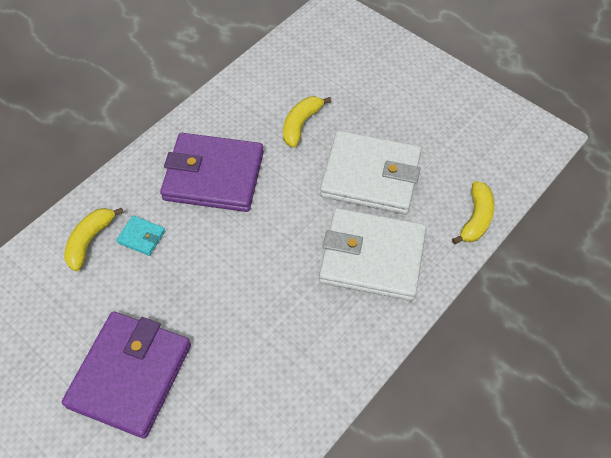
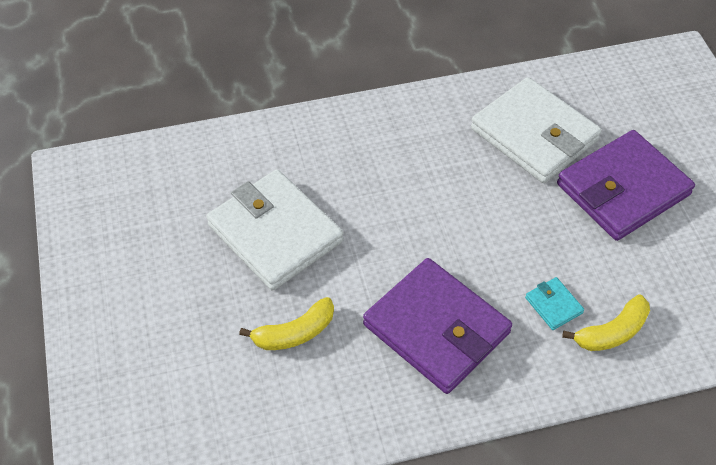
camera: 145 degrees left, 5 degrees down
white wallet [319,208,426,301] -> white wallet moved to [471,77,602,183]
yellow banana [452,181,495,244] -> none

